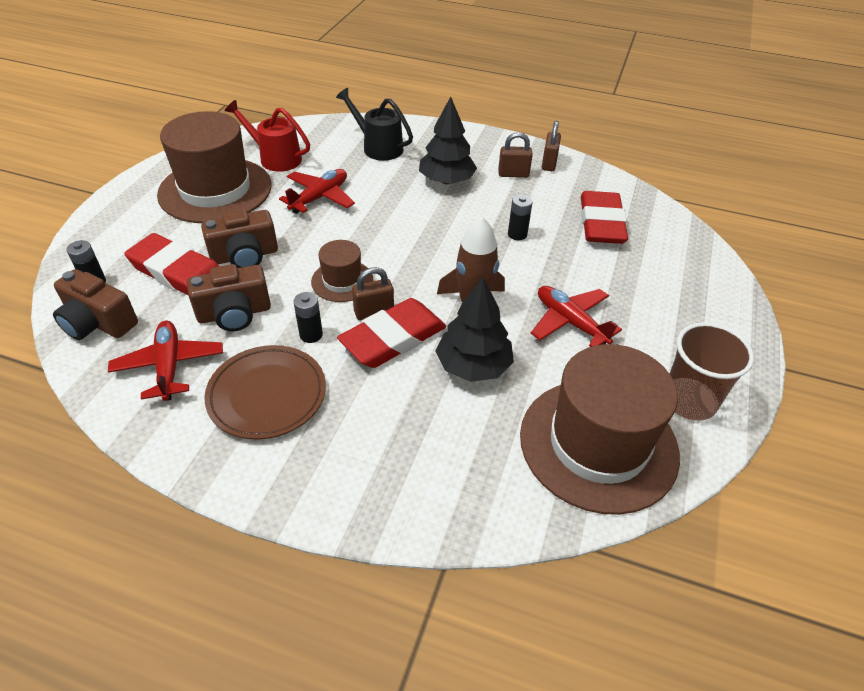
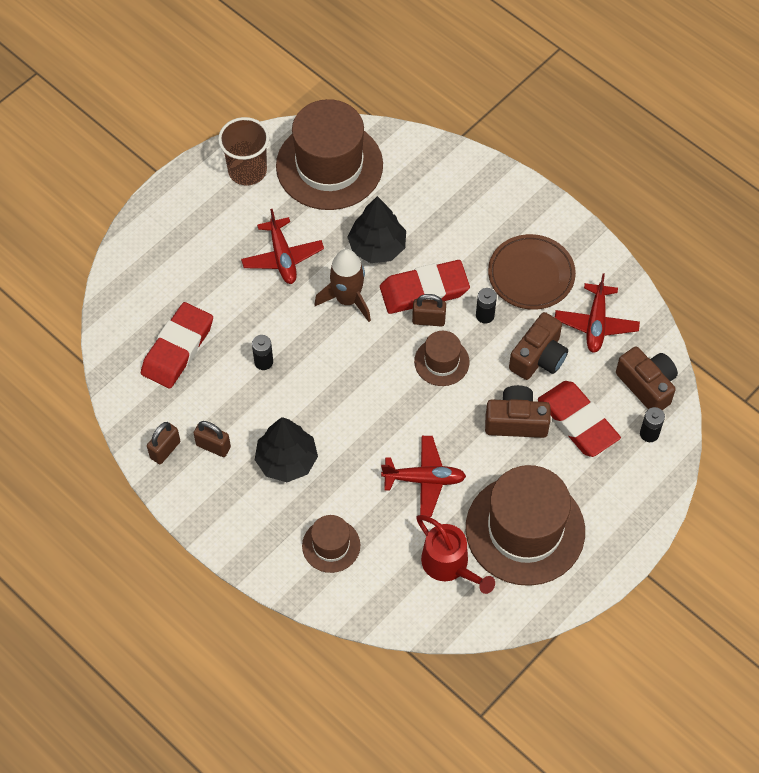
camera: 155 degrees left, 15 degrees up
brown camera [187,264,271,331] -> brown camera turned 120 degrees clockwise [509,312,568,380]
red plane [279,169,355,214] -> red plane turned 150 degrees counterclockwise [381,436,466,517]
black watering can [336,88,413,161] -> brown hat [302,515,360,573]

